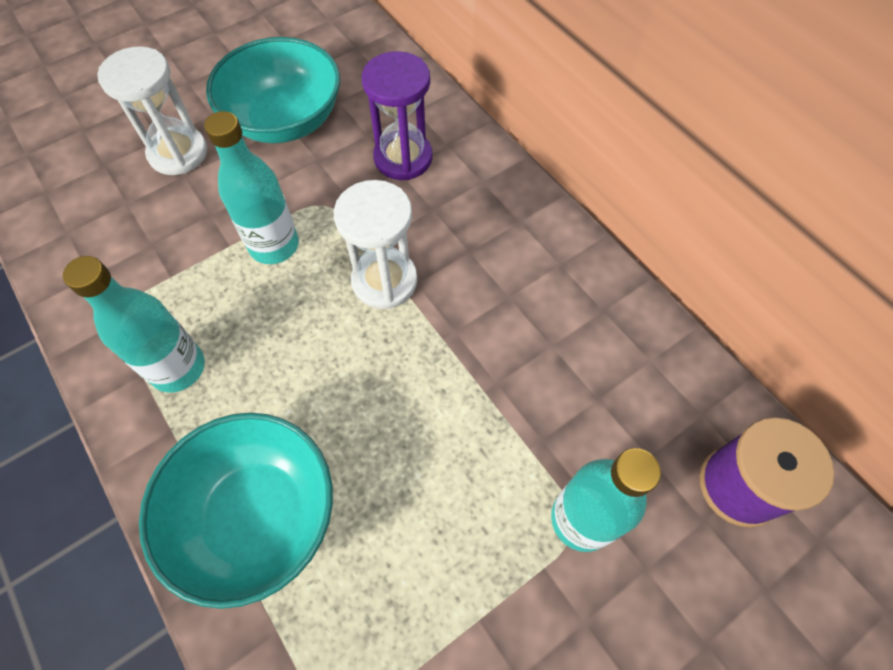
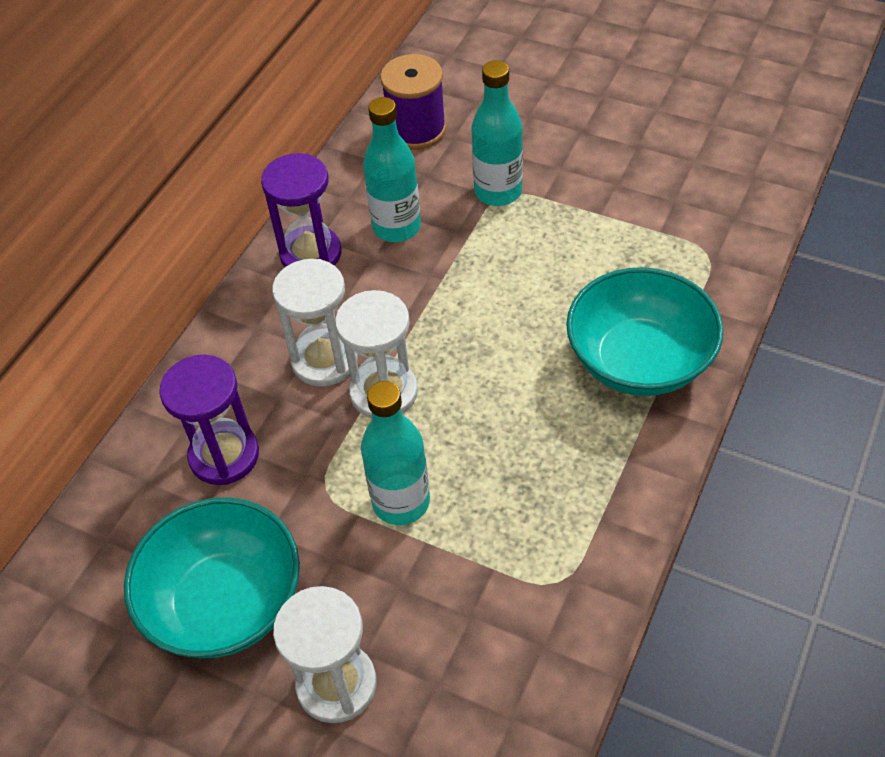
camera: 115 degrees left, 10 degrees down
turquoise bottle [63,256,205,393] -> turquoise bottle moved to [363,97,421,242]
none -> purple hourglass [261,153,341,267]
none -> white hourglass [272,259,358,387]

